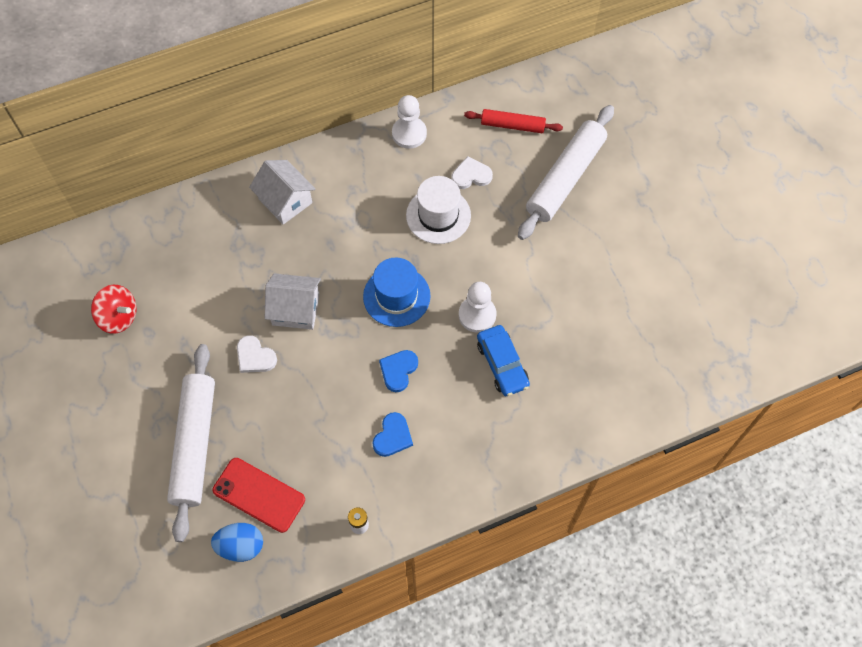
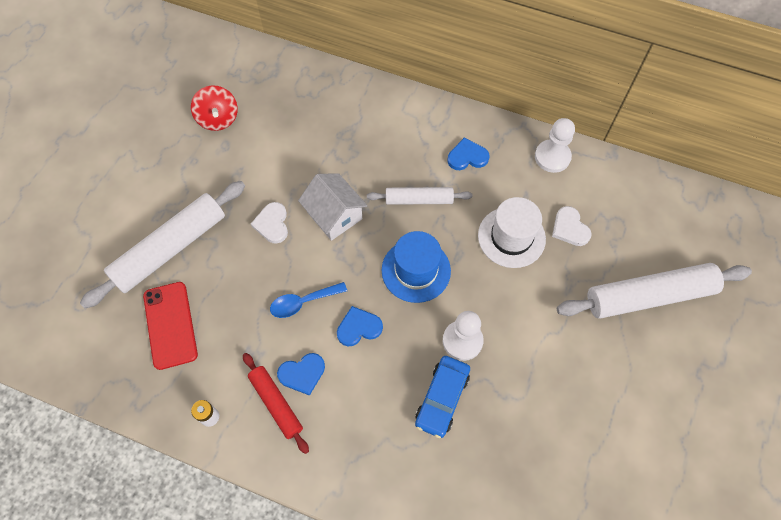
camera: 45 degrees right, 0 degrees up
blue egg [211,523,263,562] -> none
white house [249,160,315,225] -> none
white heart [451,156,493,189] -> white heart turned 150 degrees counterclockwise [552,206,591,246]
red rolling pin [464,109,563,133] -> red rolling pin moved to [243,353,309,454]
none -> blue spoon [270,282,347,318]
none -> white rolling pin [367,187,472,205]
none -> blue heart [448,138,489,170]

